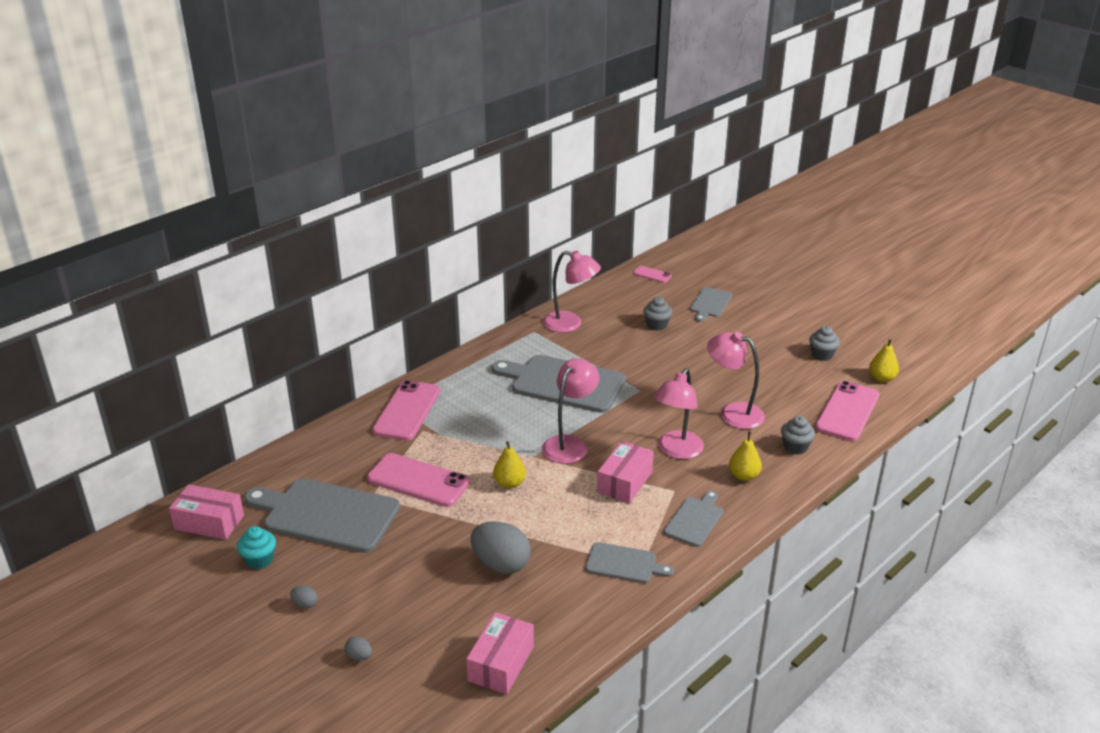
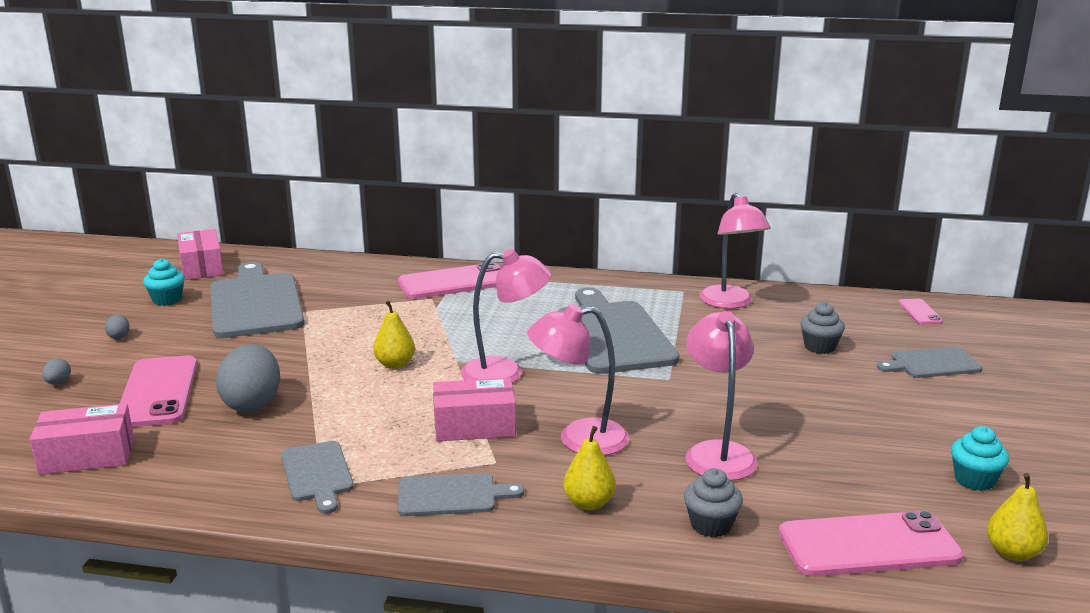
camera: 55 degrees right, 10 degrees down
pink phone [367,453,470,507] -> pink phone moved to [120,355,197,427]
grey cupcake [809,326,840,361] -> turquoise cupcake [951,426,1009,491]

